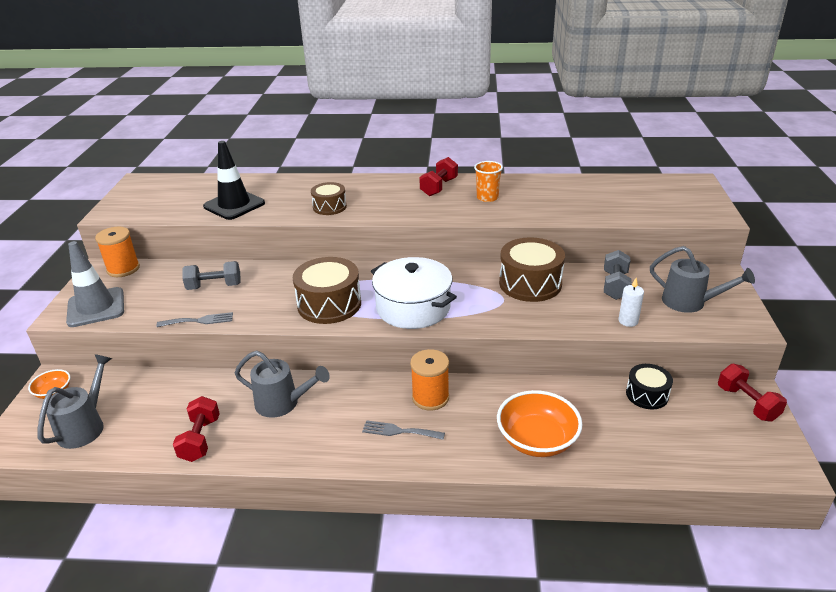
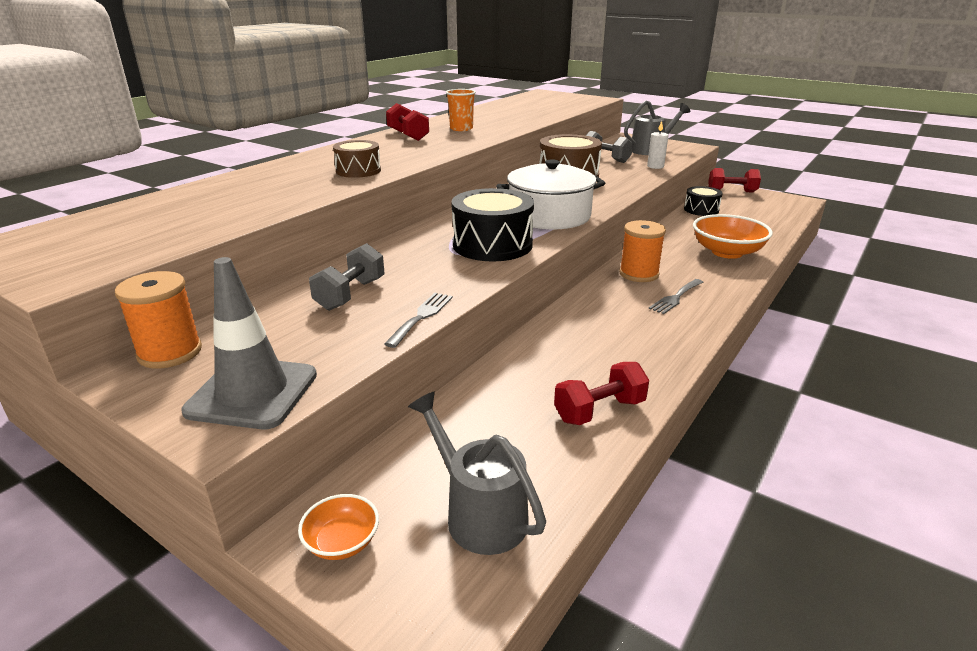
camera: 60 degrees left, 5 degrees down
red dumbbell [173,396,220,462] -> red dumbbell turned 60 degrees counterclockwise [554,362,649,425]
black traffic cone [203,141,265,220] -> none
grey watering can [235,351,330,418] -> none
brown drum [293,257,361,324] -> black drum [451,188,534,261]

